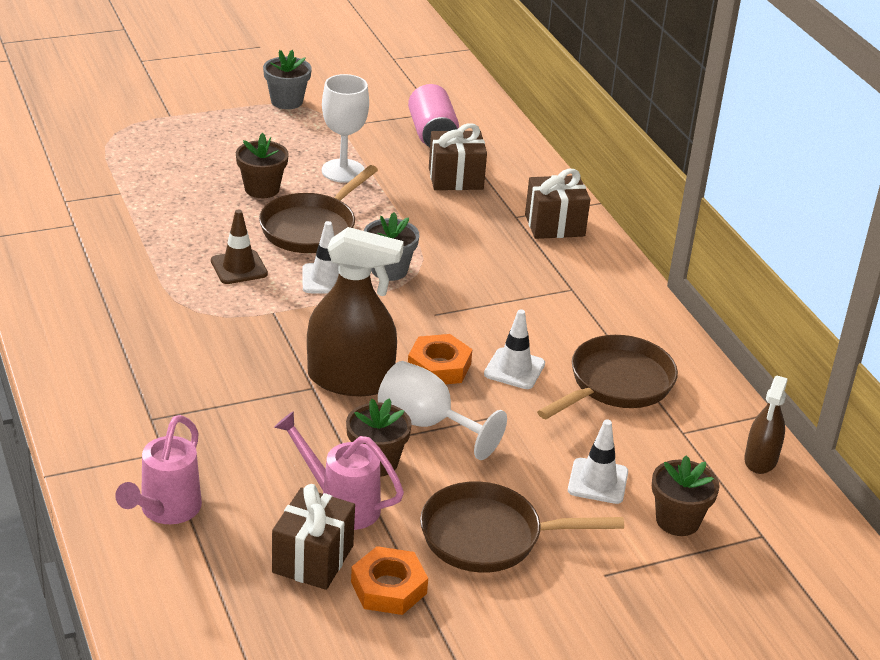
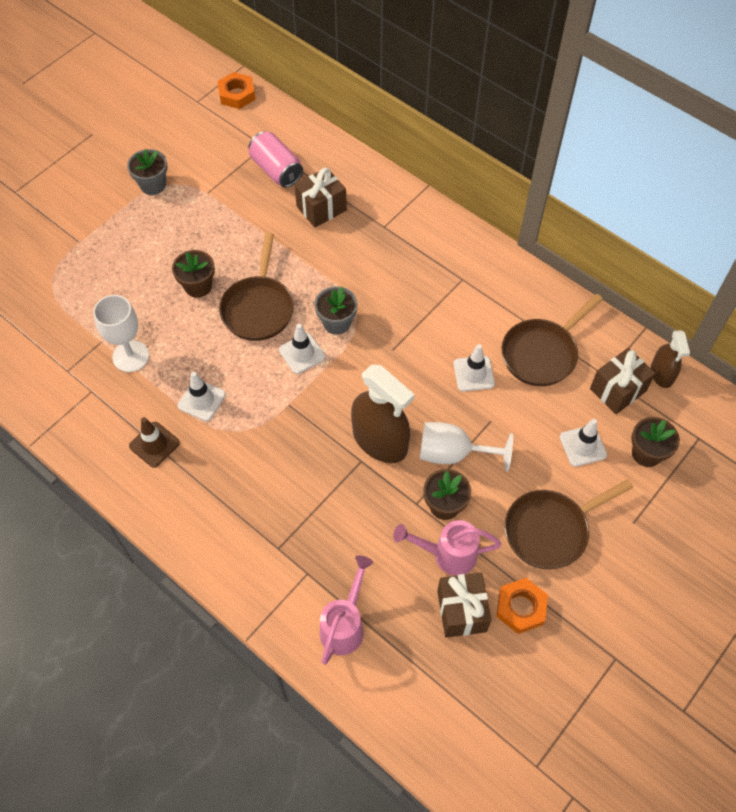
camera: 25 degrees left, 25 degrees up
pink watering can [115,415,202,524] -> pink watering can turned 150 degrees counterclockwise [320,556,373,665]
brown traffic cone [211,209,268,284] -> brown traffic cone moved to [129,417,180,468]
brown spray bottle [307,227,404,396] -> brown spray bottle turned 60 degrees clockwise [351,364,415,463]
white goblet [322,74,369,183] -> white goblet moved to [93,295,149,372]
orange nut [408,334,472,384] -> orange nut moved to [217,72,256,109]
brown gift [525,169,590,239] -> brown gift moved to [590,348,656,414]
brown pan [537,335,678,419] -> brown pan turned 150 degrees counterclockwise [501,294,603,386]
none -> white traffic cone [178,372,226,421]

